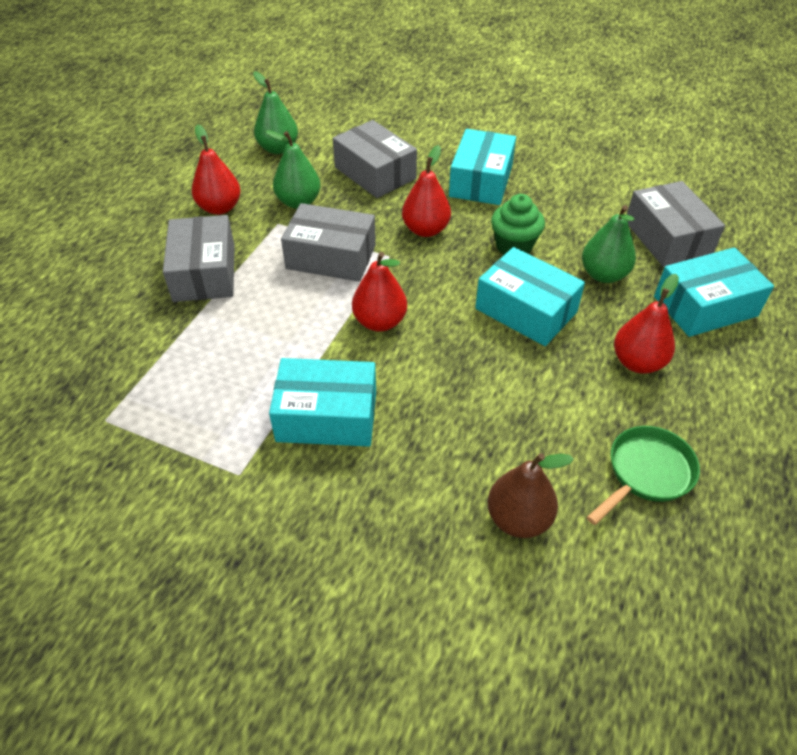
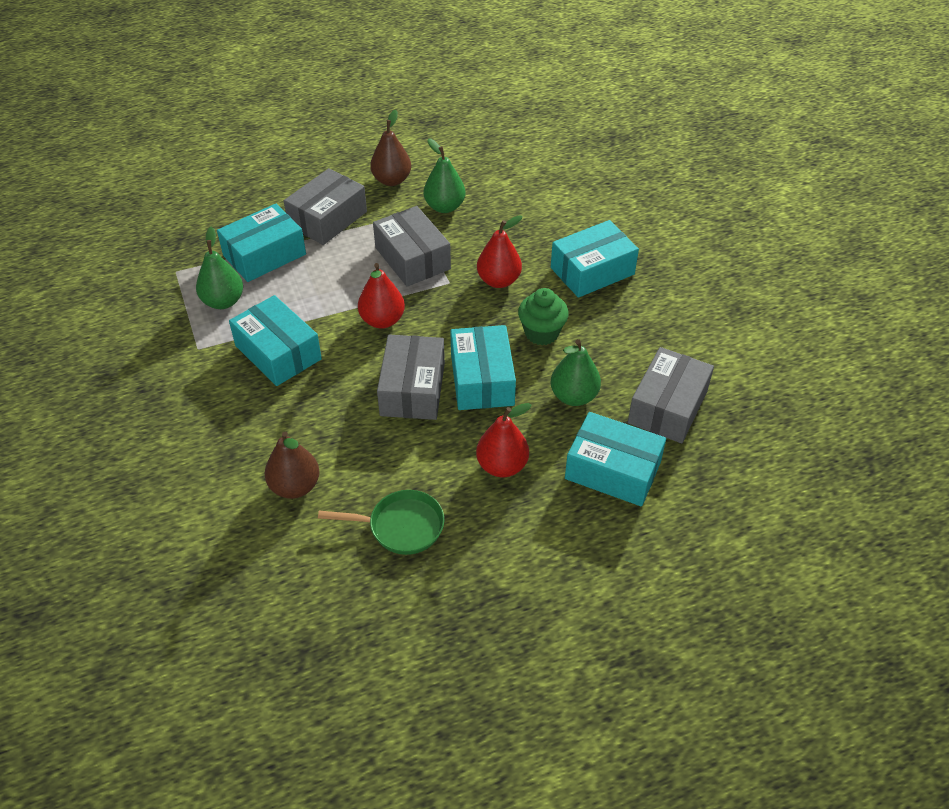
camera: 45 degrees right, 0 degrees up
red pear [192,124,241,215] -> brown pear [370,110,411,186]
green pear [253,71,298,154] -> green pear moved to [196,227,243,309]
grey box [333,120,417,198] -> grey box moved to [377,335,445,420]
none -> turquoise box [217,204,306,282]

